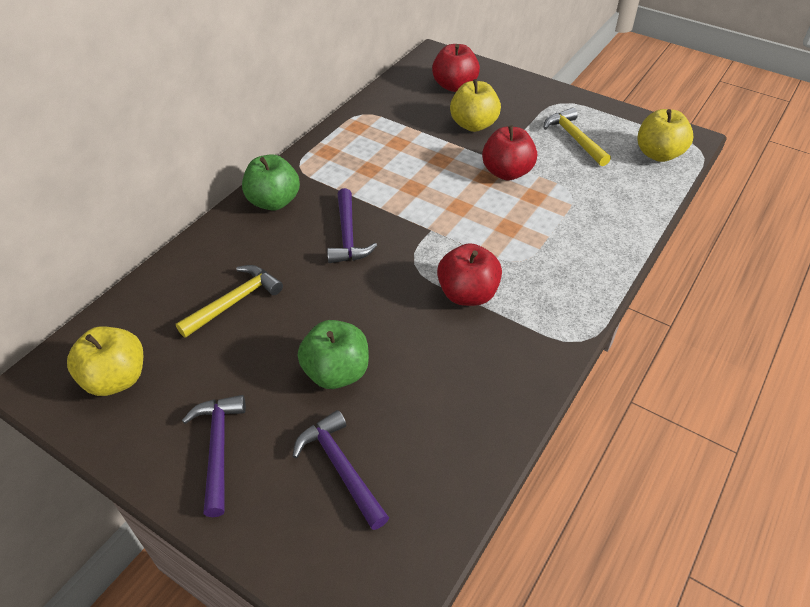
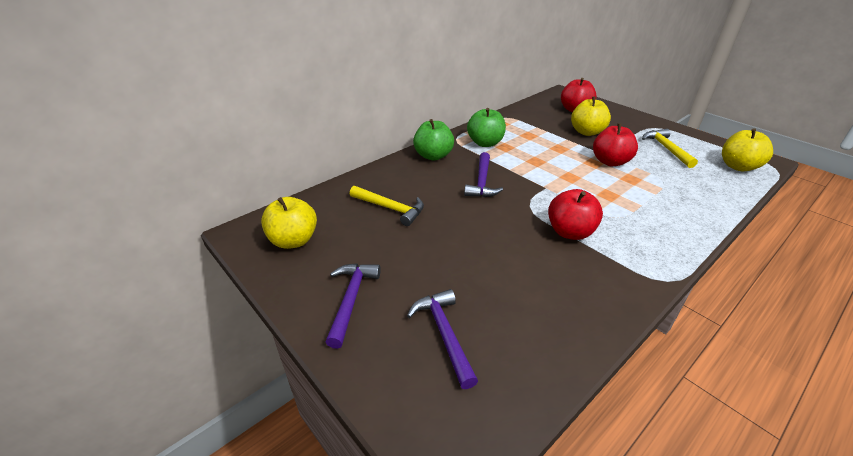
camera: 15 degrees right, 10 degrees down
yellow hammer [176,265,283,338] -> yellow hammer turned 60 degrees clockwise [350,186,424,226]
green apple [298,320,369,389] -> green apple moved to [467,108,506,147]

